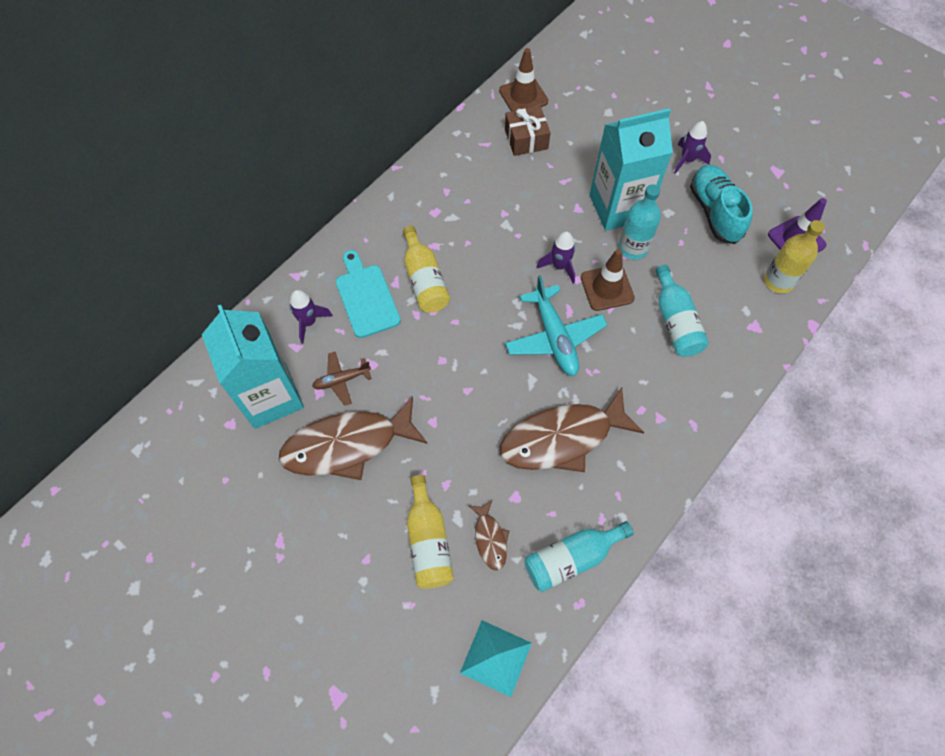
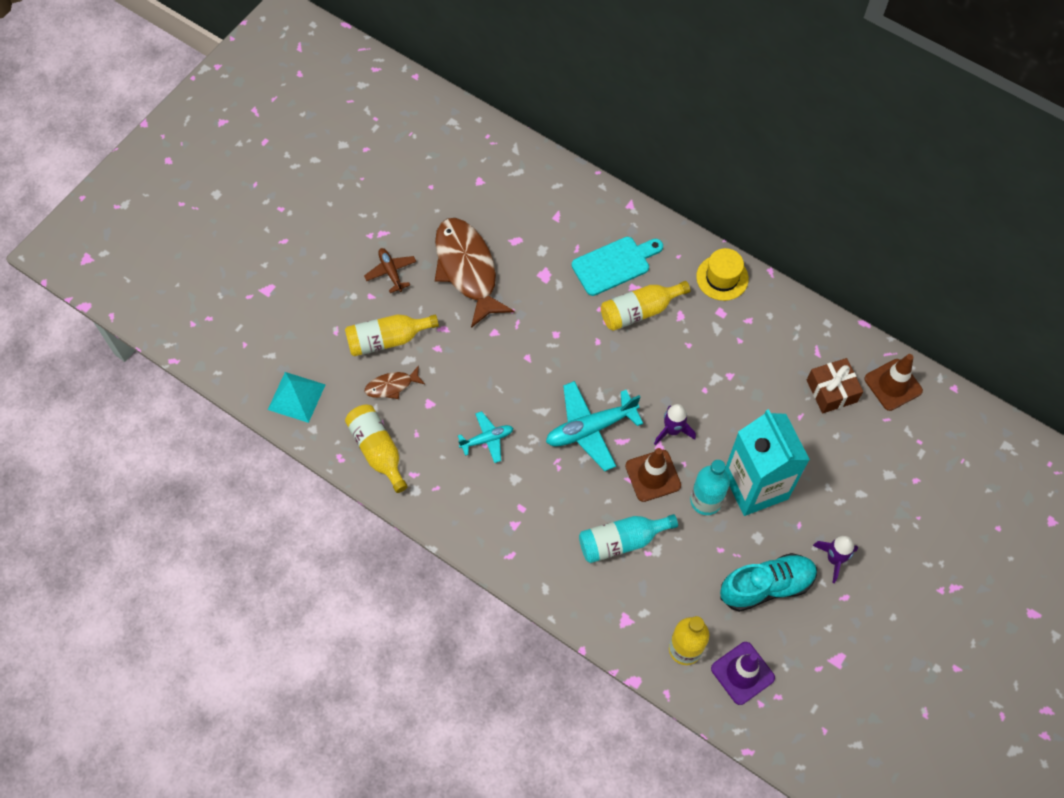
camera: 85 degrees right, 0 degrees up
turquoise carton [202,305,304,429] -> none
purple rocket [289,290,333,344] -> none
brown plane [312,352,372,406] -> brown plane moved to [364,248,416,293]
brown fish [500,388,644,472] -> turquoise plane [458,411,513,463]
turquoise bottle [524,521,633,592] -> yellow bottle [345,404,408,493]
none -> yellow hat [696,248,749,301]

